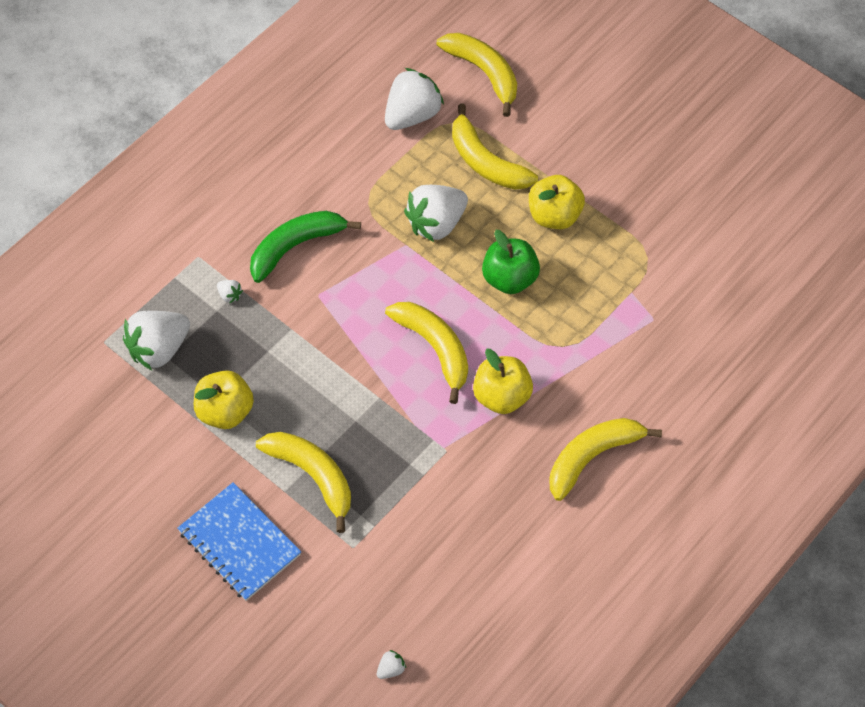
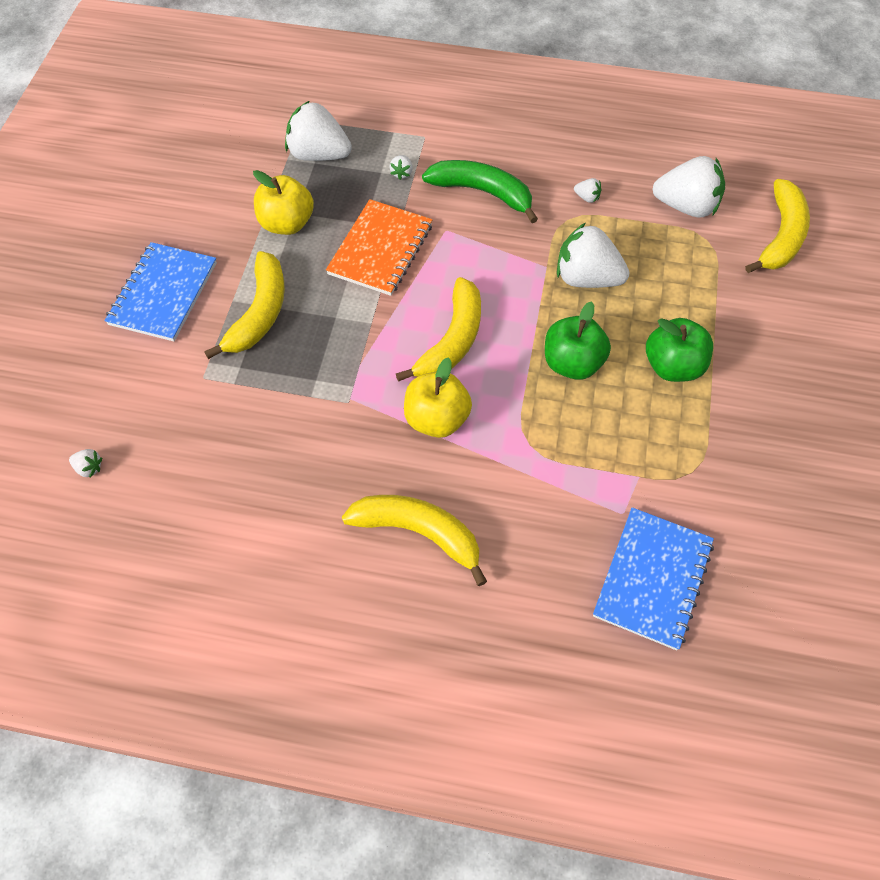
camera: 60 degrees right, 0 degrees up
yellow banana [452,104,538,189] -> none
yellow apple [529,175,585,229] -> green apple [646,318,713,382]
none -> orange notebook [326,199,433,296]
none -> white strawberry [574,178,601,203]
none -> blue notebook [593,507,714,650]

